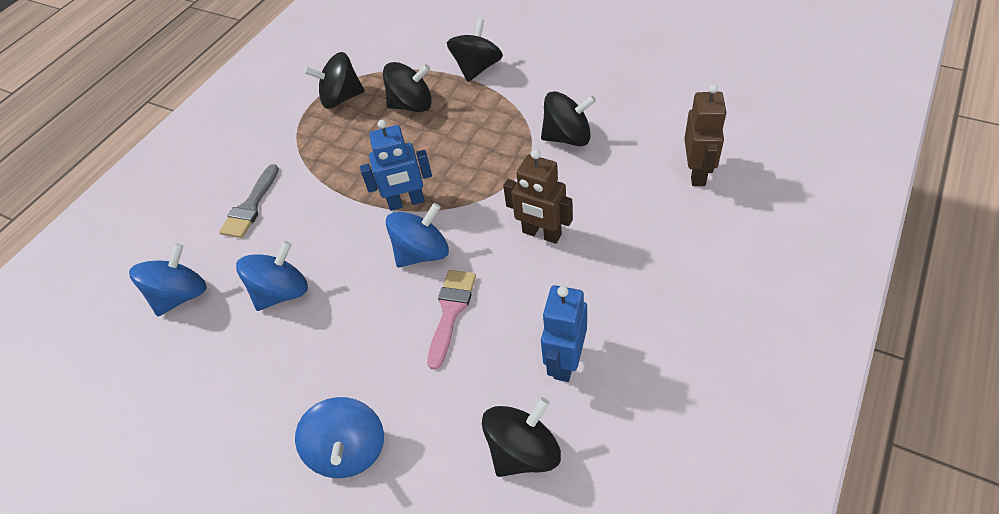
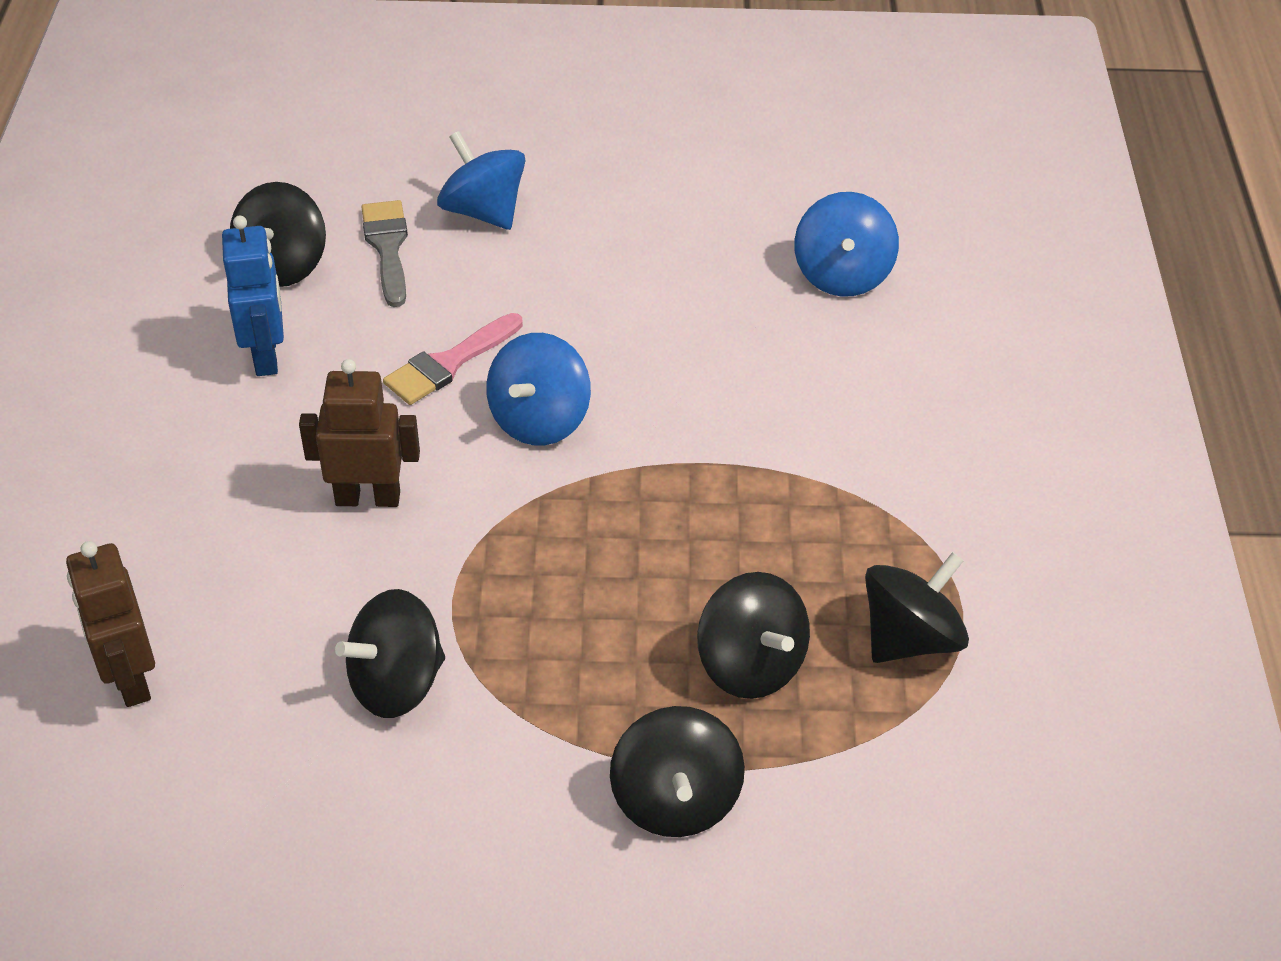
camera: 145 degrees right, 5 degrees down
grey brush [219,164,279,238] -> grey brush moved to [362,200,408,307]
blue spinning top [236,241,308,311] -> none
blue robot [360,120,432,211] -> none
black spinning top [383,62,432,112] -> black spinning top turned 90 degrees counterclockwise [697,572,810,699]
pink brush [427,270,476,370] -> pink brush turned 60 degrees clockwise [383,313,523,405]

